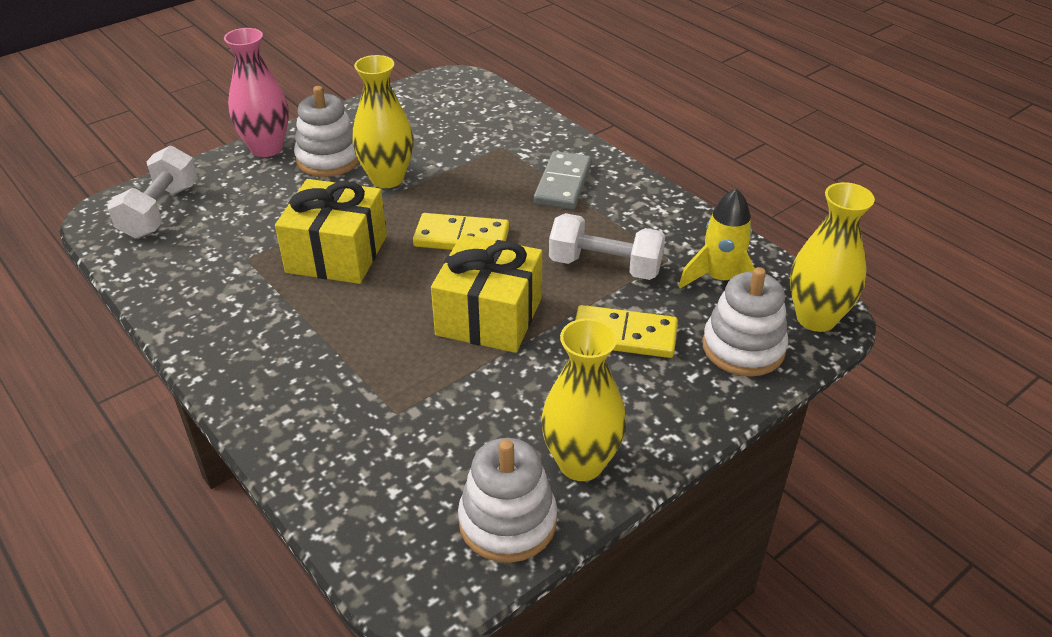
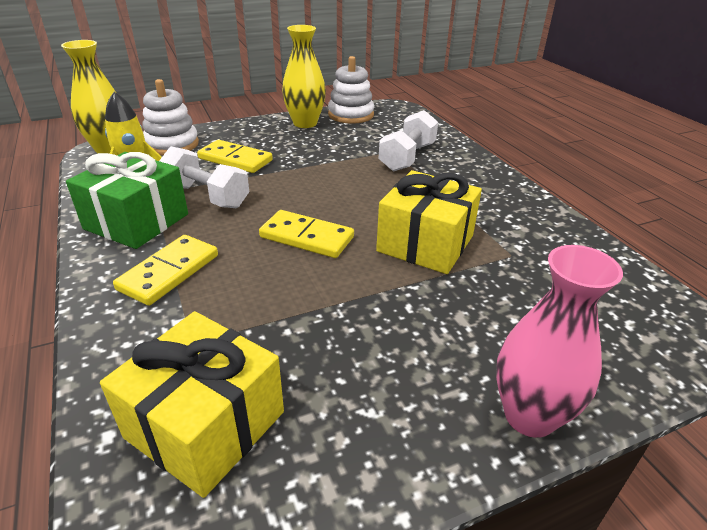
camera: 165 degrees left, 5 degrees down
white dumbbell [107,146,198,239] -> white dumbbell moved to [379,110,438,172]
white stacking toy [294,86,360,177] -> none
yellow vase [352,55,413,188] -> none
yellow gift [431,234,542,353] -> yellow gift moved to [100,311,284,498]
grey domino [533,151,592,209] -> yellow domino [113,235,218,306]
none -> green gift [66,152,188,249]

